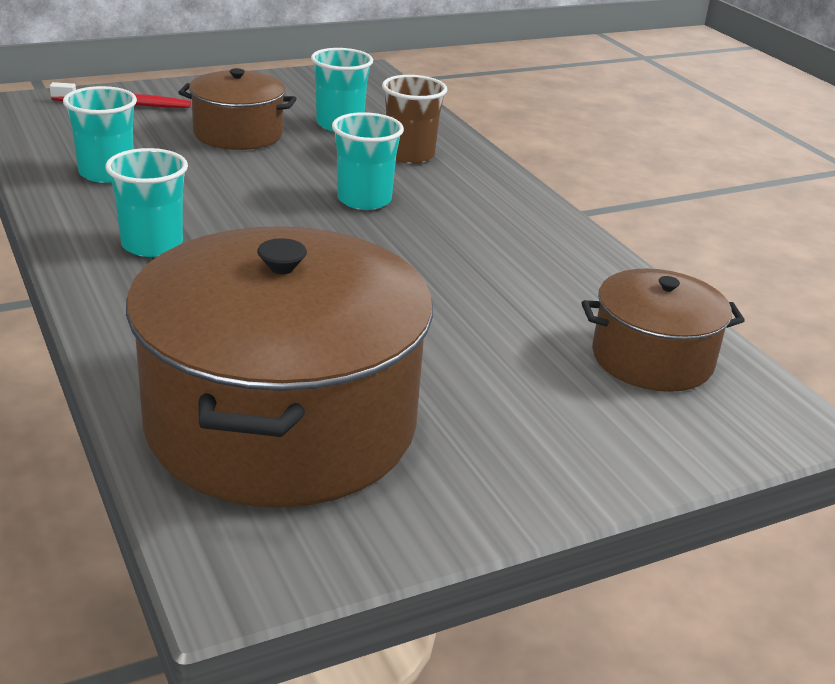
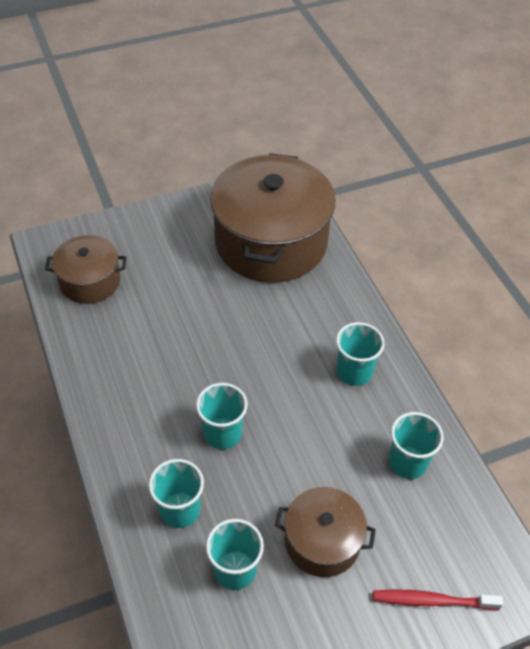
camera: 175 degrees left, 20 degrees up
brown cup [382,75,447,164] -> turquoise cup [149,459,204,528]

